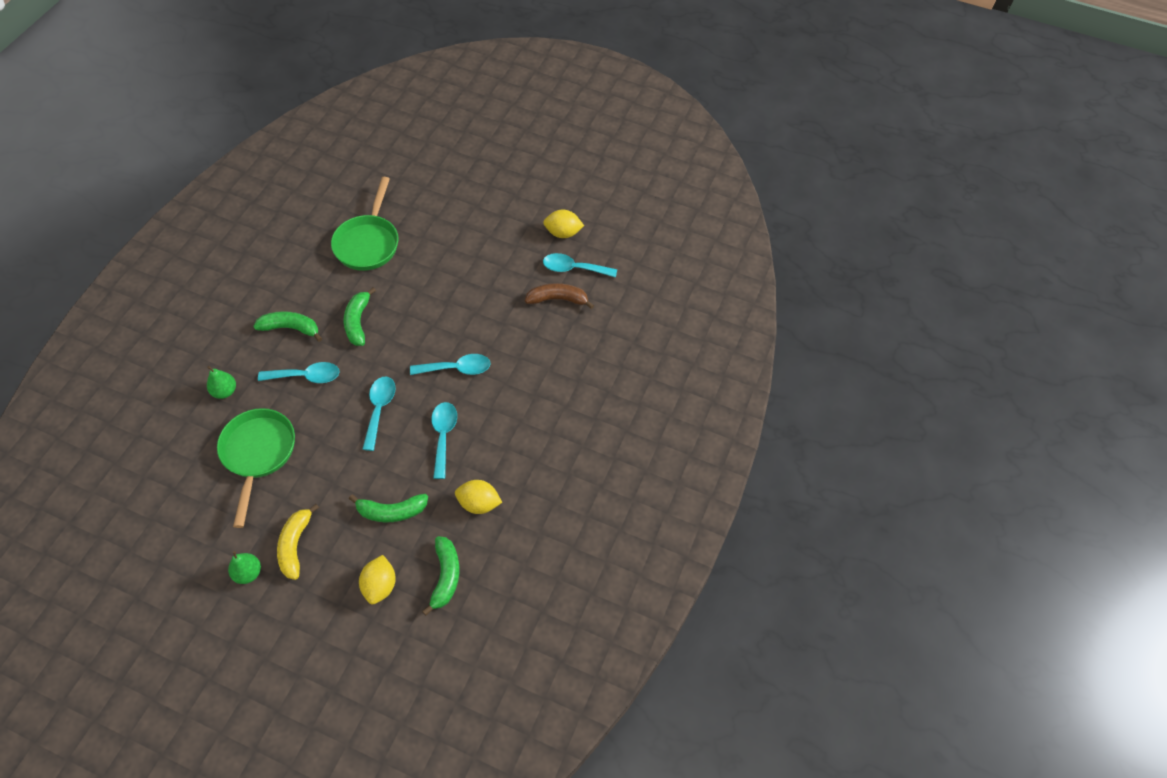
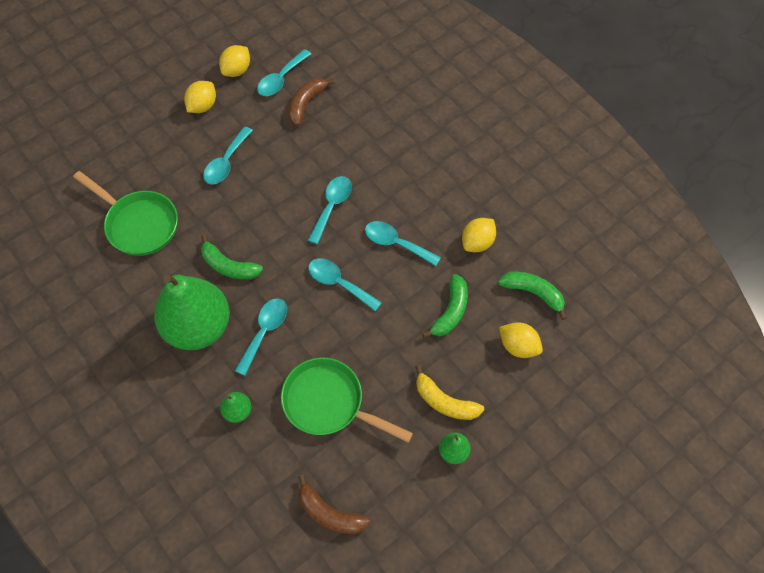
camera: 60 degrees left, 5 degrees up
green banana [253,311,322,342] -> green pear [154,275,230,350]
none -> yellow lemon [184,81,216,113]
none -> turquoise spoon [203,126,253,184]
none -> brown banana [298,474,370,534]

